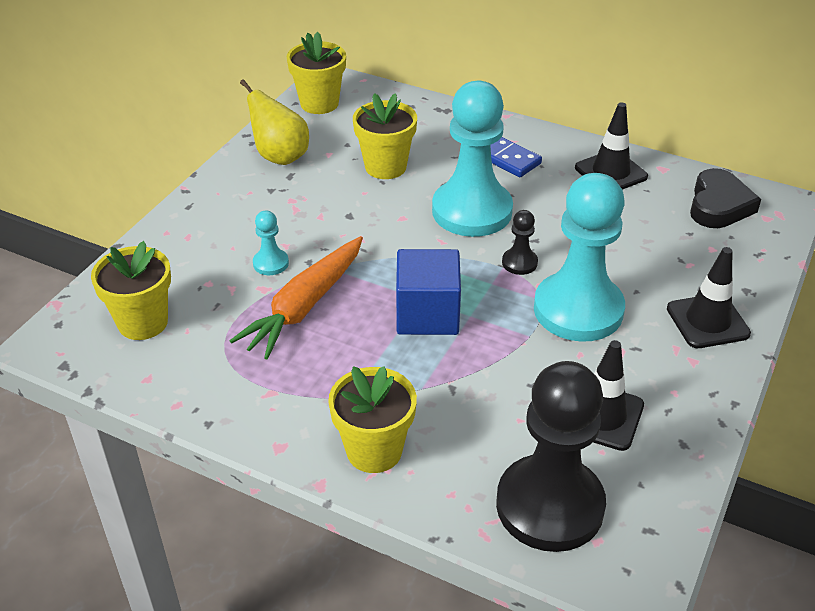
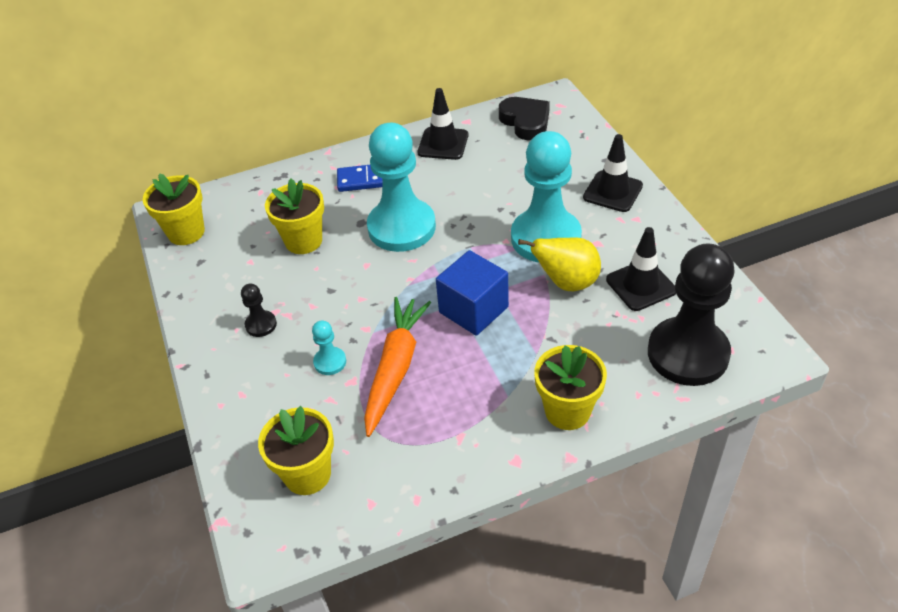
camera: 45 degrees left, 5 degrees up
orange carrot [230,236,363,359] -> orange carrot turned 150 degrees counterclockwise [364,297,431,437]
yellow pear [240,79,309,165] -> yellow pear moved to [518,238,601,291]
black pawn [502,210,538,275] -> black pawn moved to [241,284,277,337]

